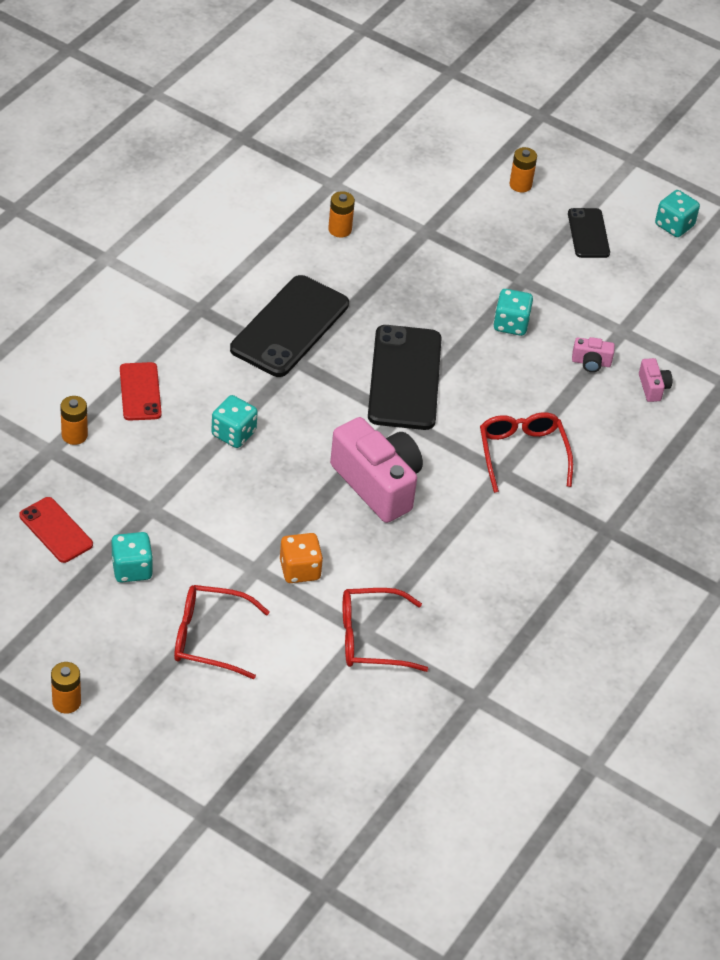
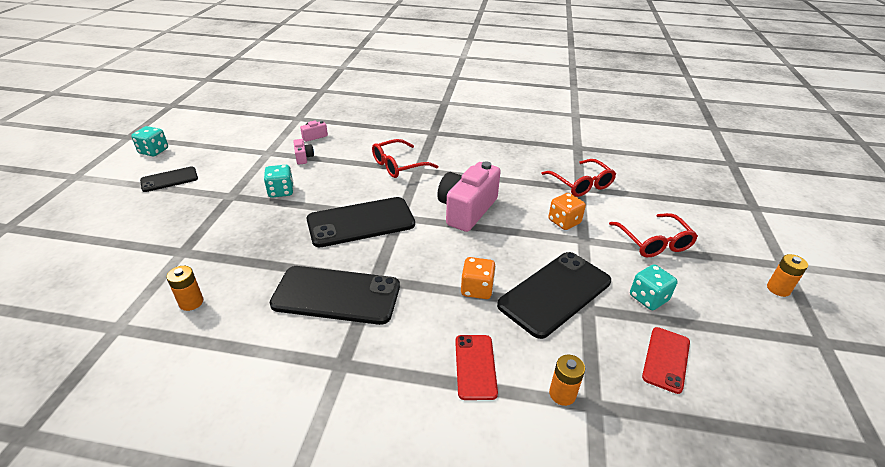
camera: 110 degrees left, 10 degrees down
red phone [120,362,162,421] -> red phone turned 60 degrees counterclockwise [455,335,498,400]
turquoise dice [211,395,258,448] -> orange dice [461,257,496,299]
orange battery [509,147,537,192] -> none
none -> black phone [497,252,611,339]

